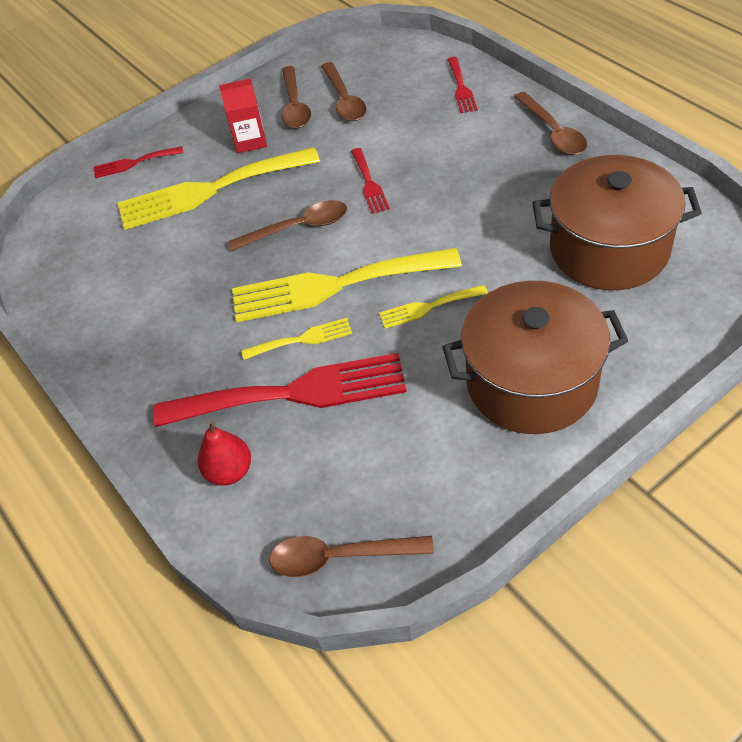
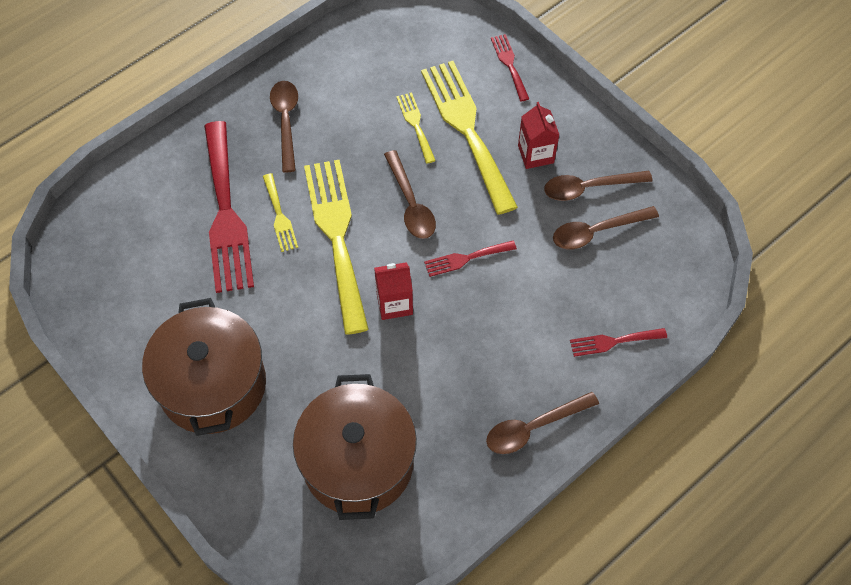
camera: 80 degrees right, 10 degrees up
red pear [198,420,251,485] -> none
brown spoon [269,536,434,577] -> brown spoon moved to [270,81,298,172]
yellow fork [379,285,488,329] -> yellow fork moved to [396,92,436,164]
none -> red carton [374,262,413,320]

